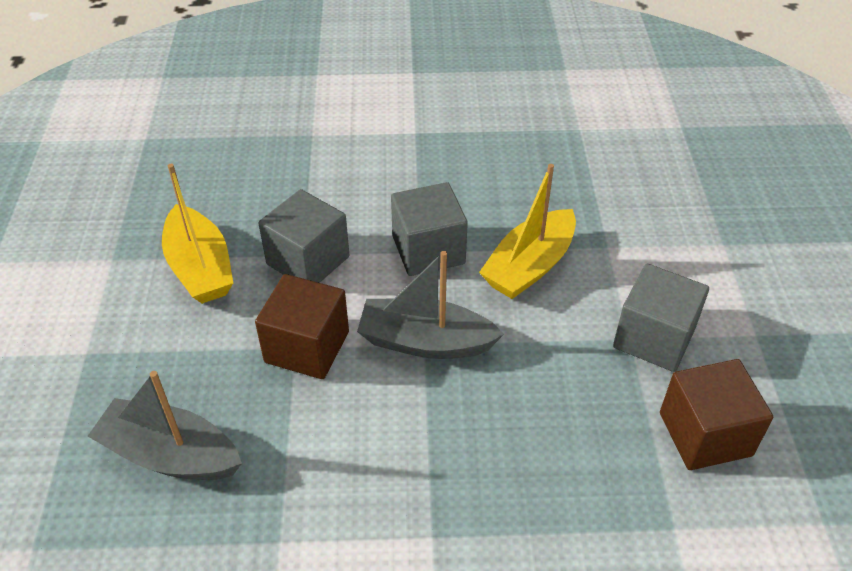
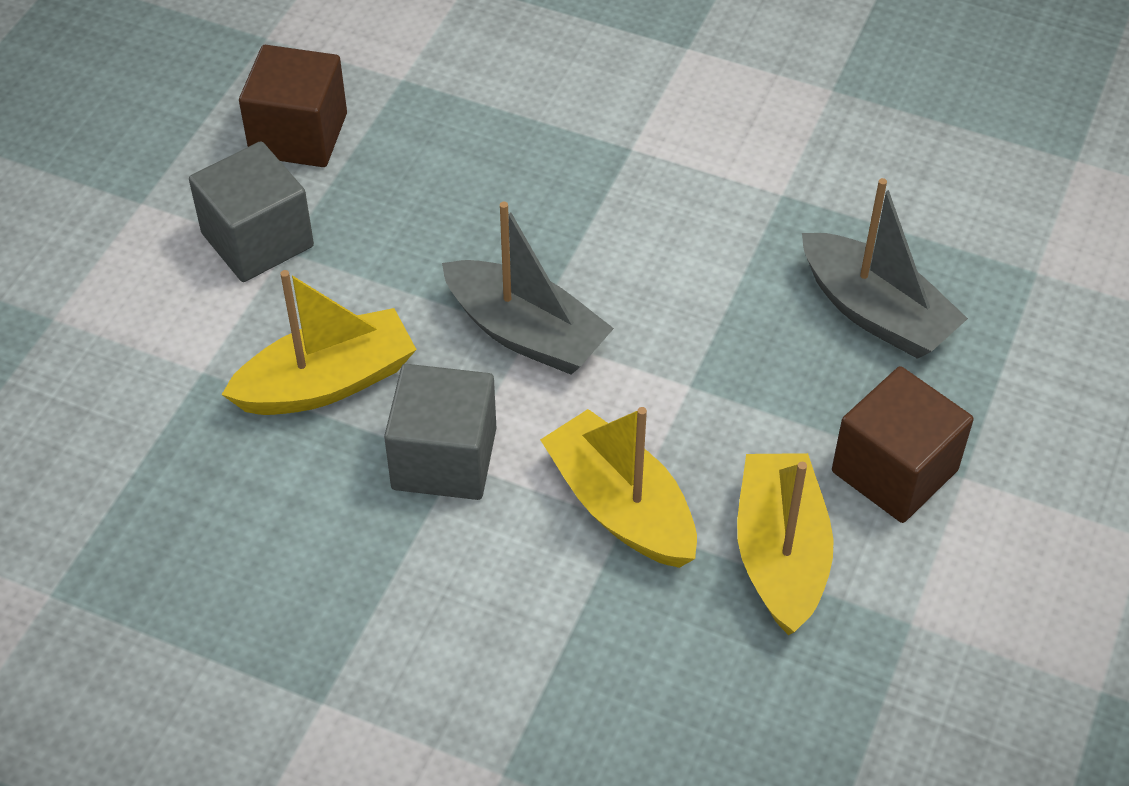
camera: 155 degrees left, 5 degrees up
brown cube [255,274,349,379] -> brown cube moved to [832,366,974,523]
grey cube [258,189,349,283] -> yellow boat [540,407,697,568]

